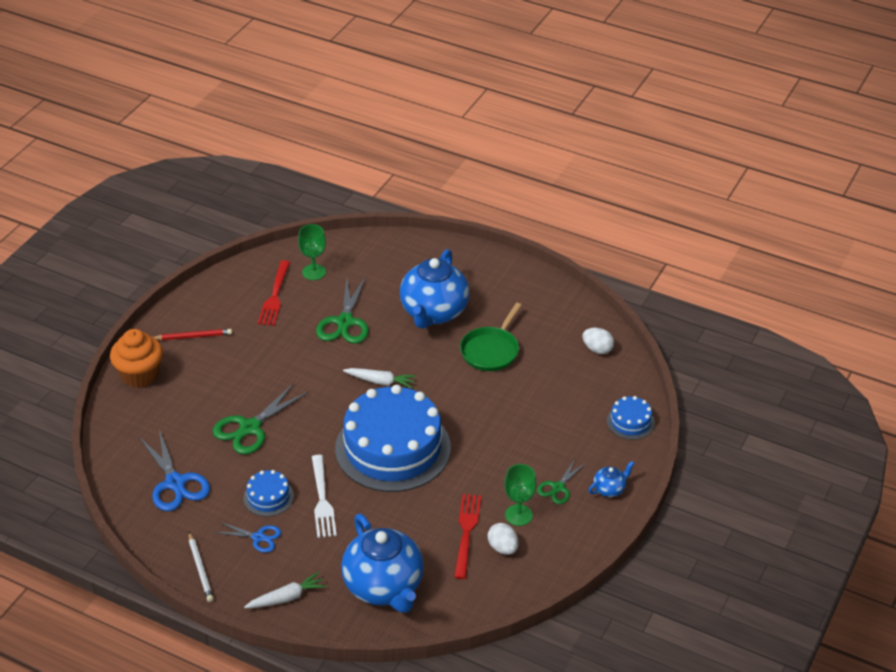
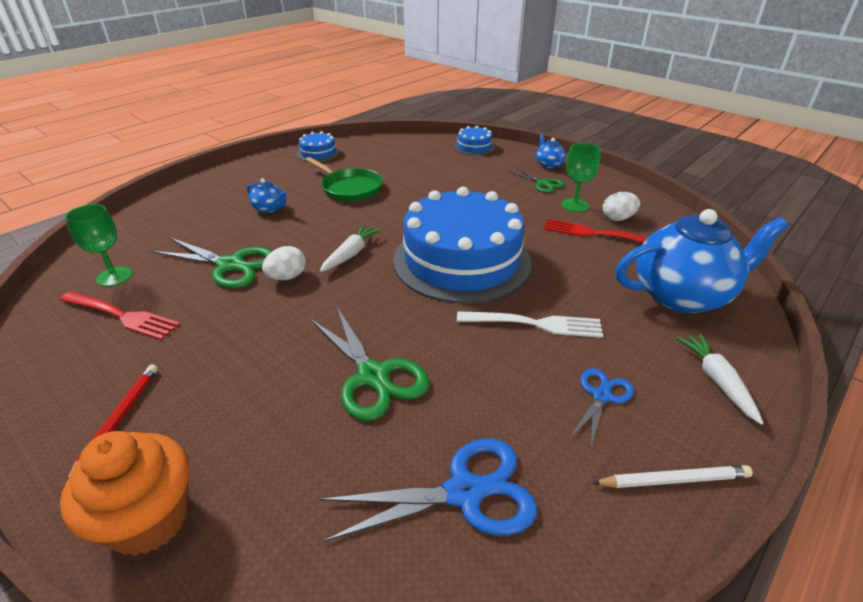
camera: 75 degrees left, 5 degrees down
blue cake [244,470,294,517] -> blue cake moved to [297,131,339,162]
blue teapot [400,249,470,329] -> blue teapot [247,179,287,213], size x0.42
white egg [583,328,614,354] -> white egg moved to [262,246,306,280]

